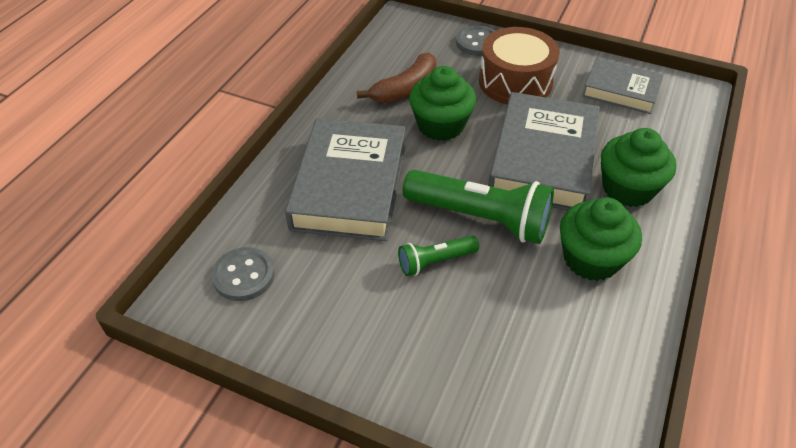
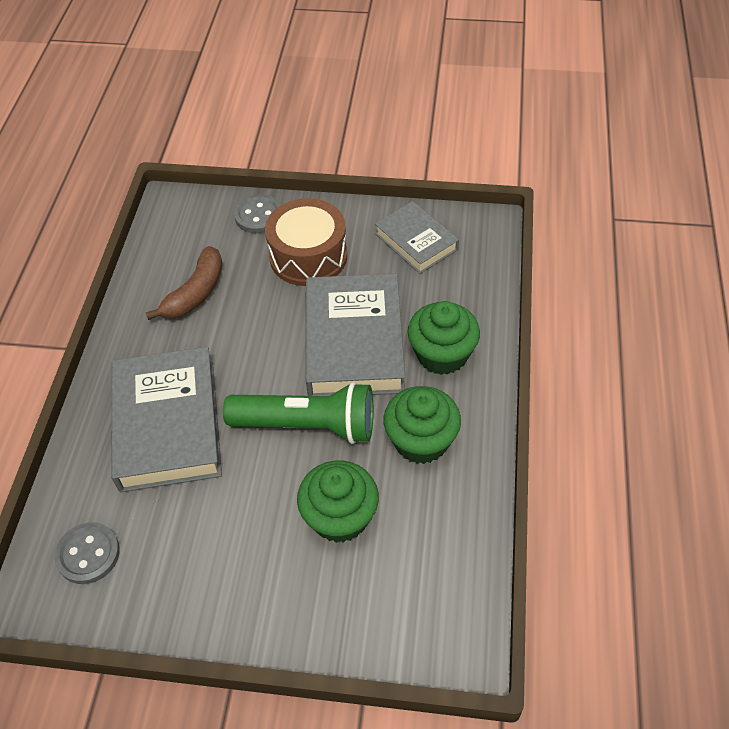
camera: 15 degrees left, 5 degrees up
green flashlight [398,236,479,276] -> none
green cupcake [409,66,476,141] -> green cupcake moved to [297,461,379,543]
grey book [582,58,664,114] -> grey book turned 45 degrees clockwise [375,201,459,274]

